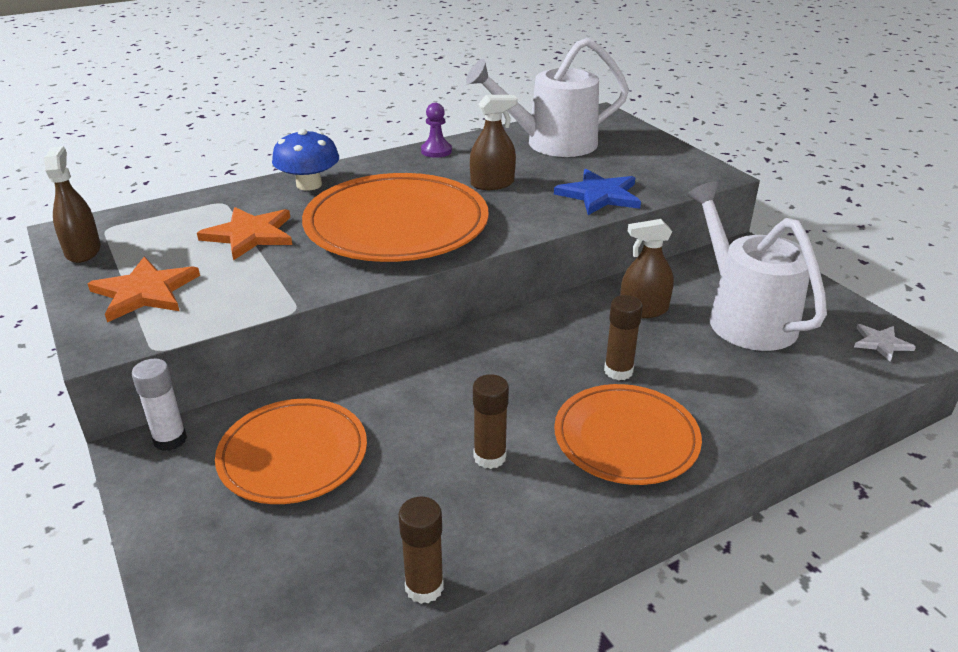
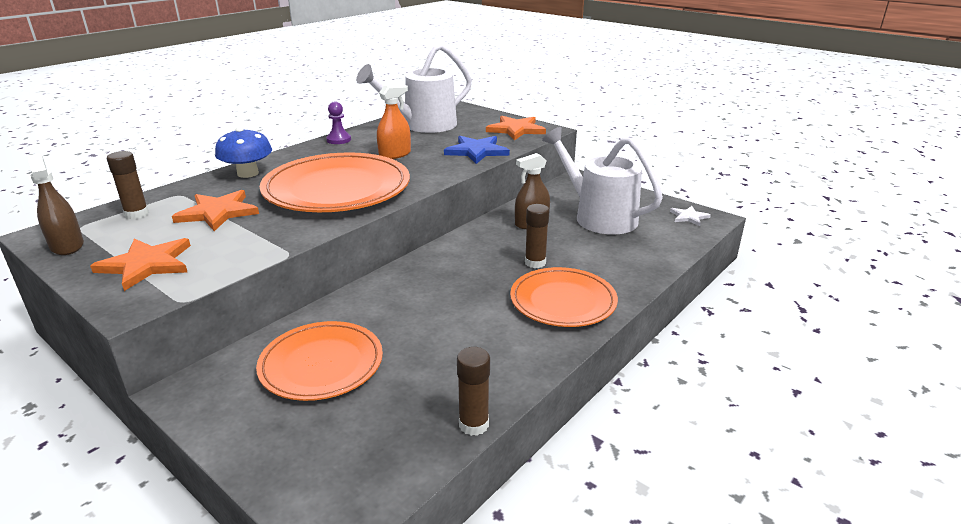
camera: 20 degrees left, 5 degrees down
white glue stick [132,359,187,451] -> none
brown spray bottle [470,95,517,190] -> orange spray bottle [377,84,411,159]
brown glue stick [473,374,509,469] -> brown glue stick moved to [107,151,149,219]
none -> orange star [486,116,546,140]

